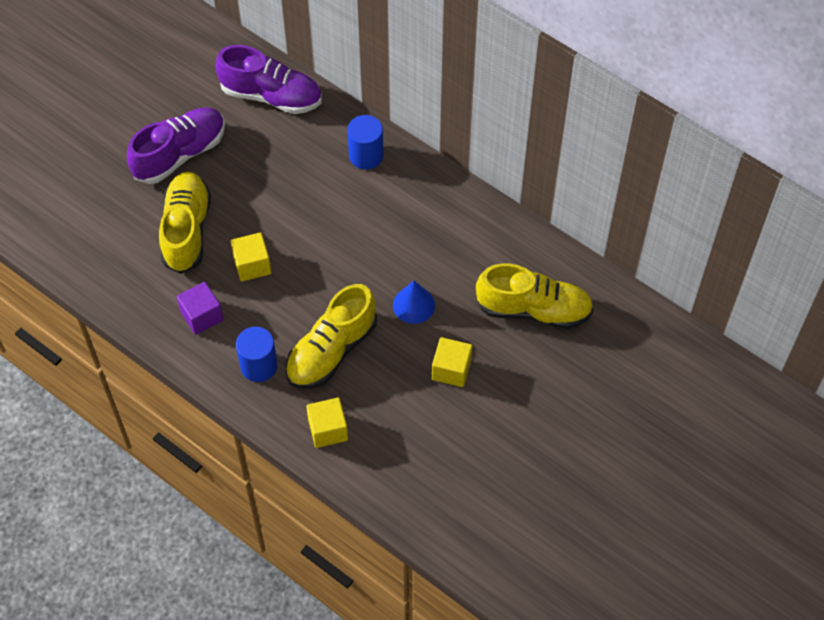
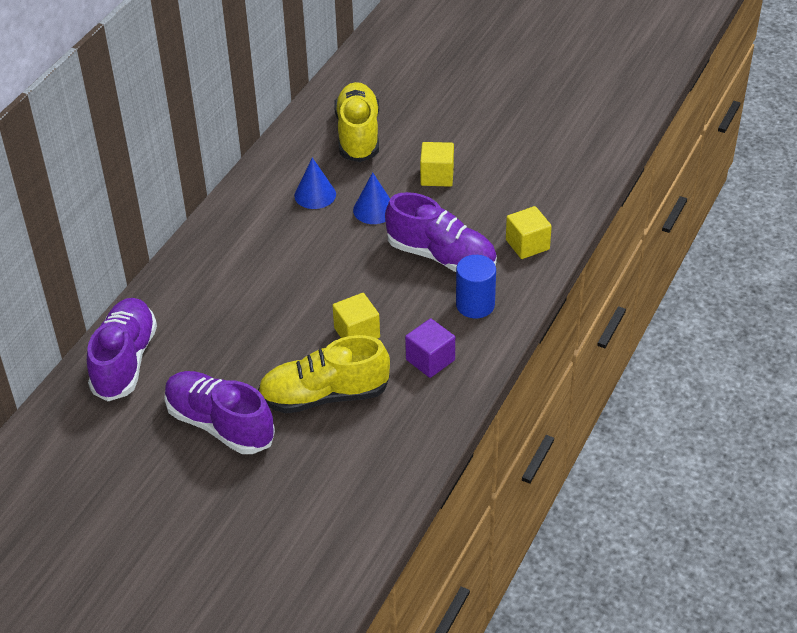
camera: 100 degrees left, 15 degrees down
yellow shoe [286,284,377,388] -> purple shoe [385,192,497,272]
blue cylinder [347,115,383,170] -> none
none -> blue cone [294,157,336,209]

